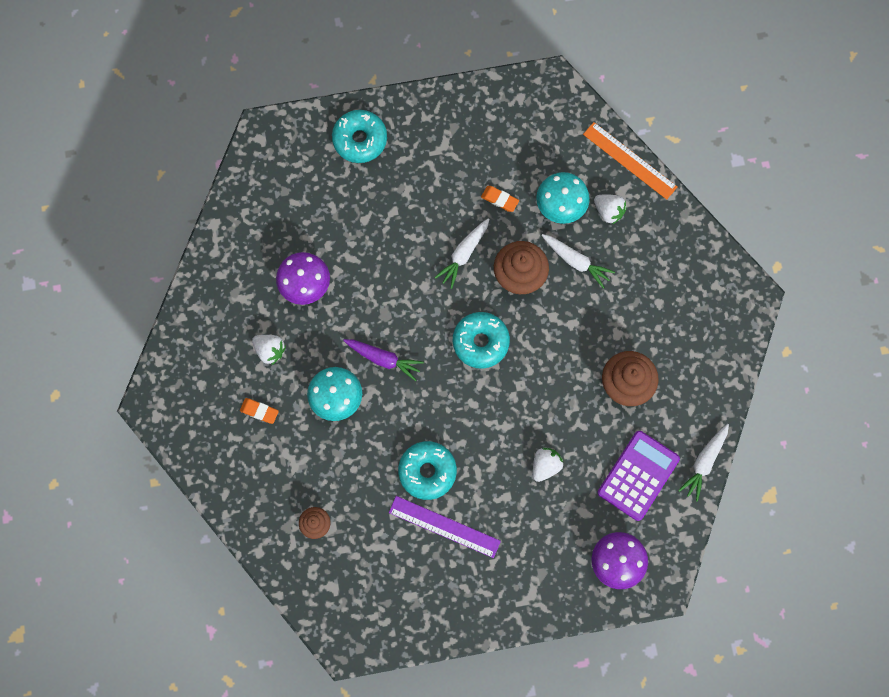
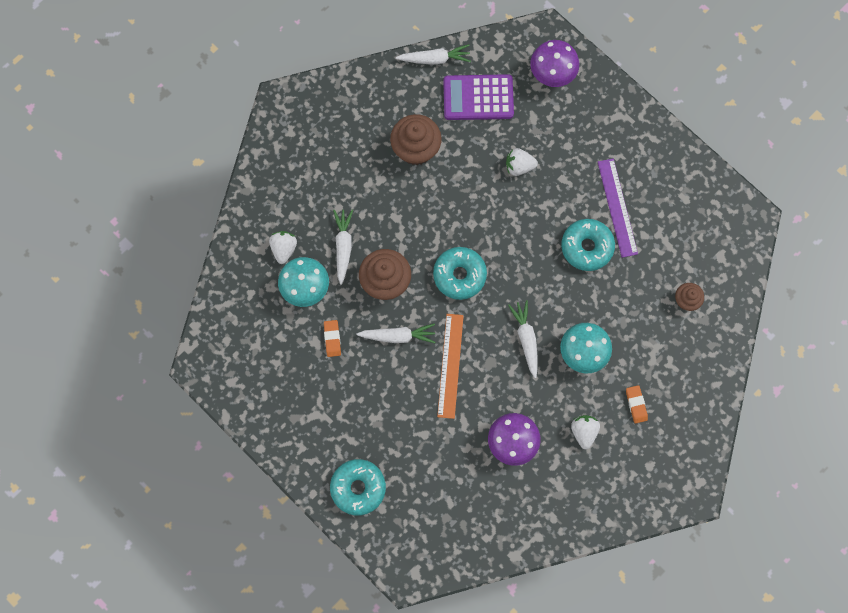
camera: 125 degrees left, 0 degrees up
purple carrot [343,339,424,381] -> white carrot [508,300,537,378]
orange ruler [583,122,677,200] -> orange ruler moved to [437,314,464,419]

